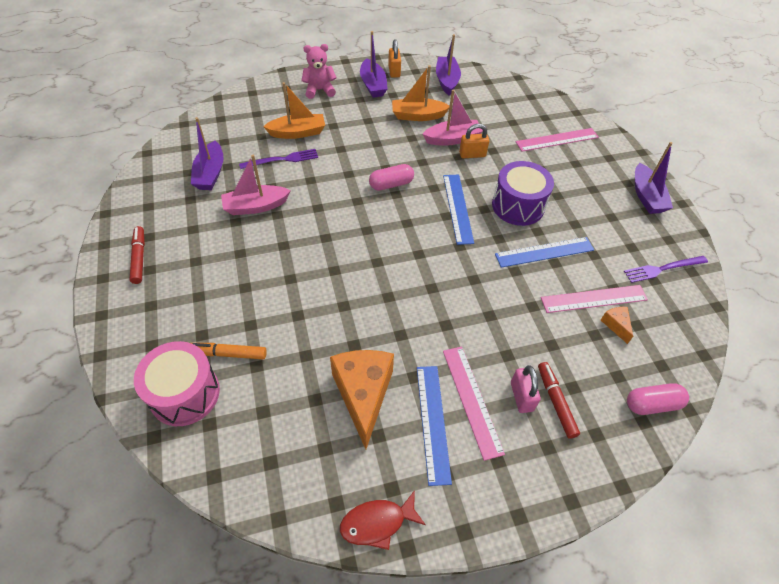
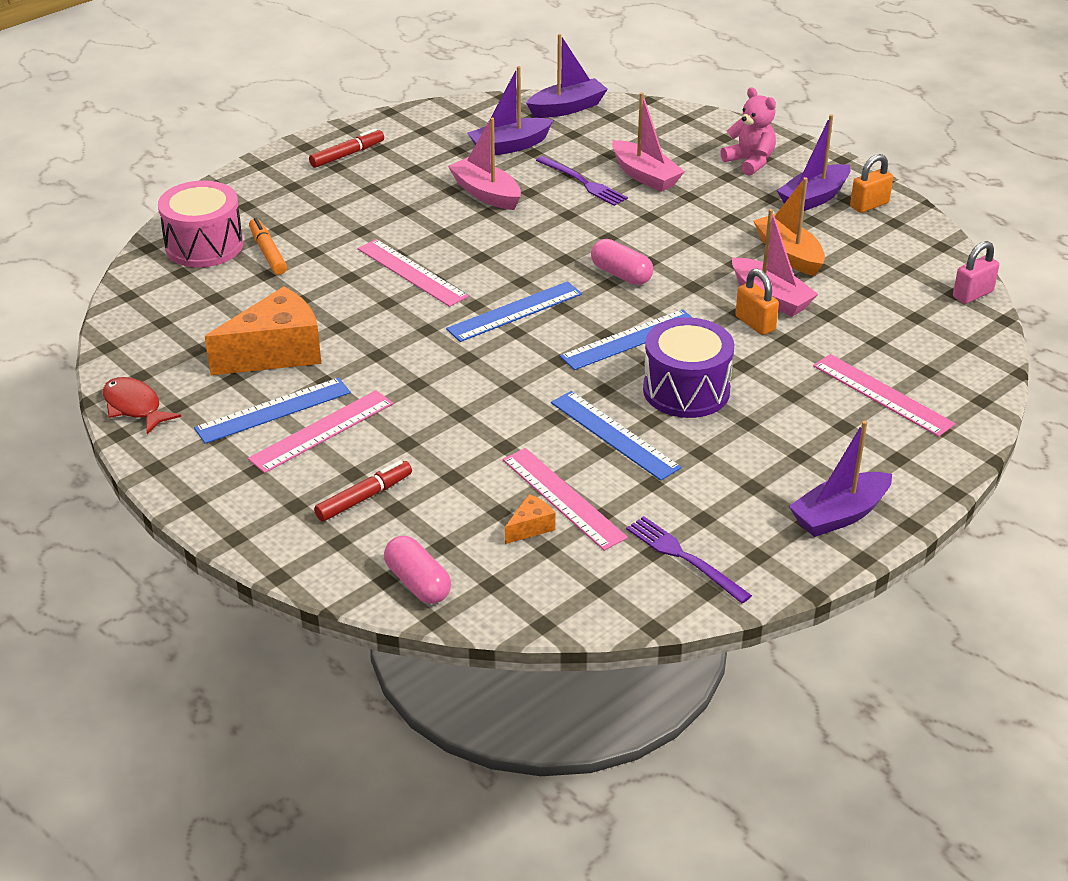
camera: 65 degrees right, 15 degrees down
orange boat [263,82,325,139] -> pink boat [612,92,685,192]
purple boat [436,34,461,95] -> purple boat moved to [526,34,608,118]
pink padlock [511,365,541,413] -> pink padlock moved to [953,241,999,304]
none -> pink ruler [358,239,469,307]
none -> blue ruler [446,281,582,342]

